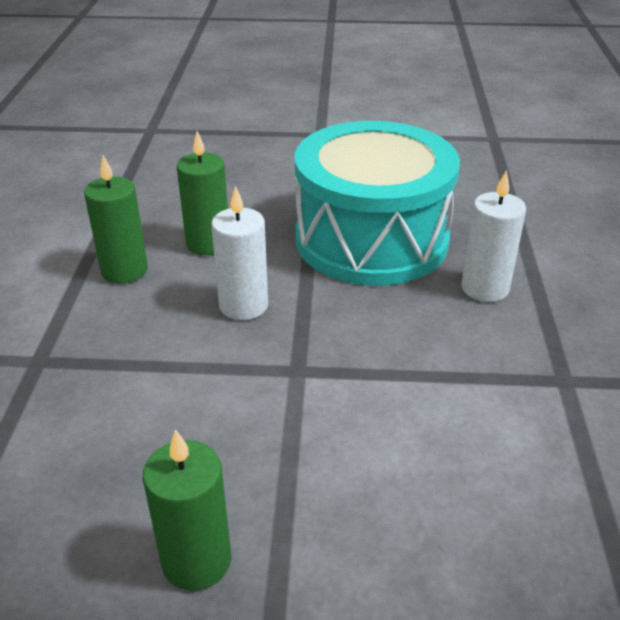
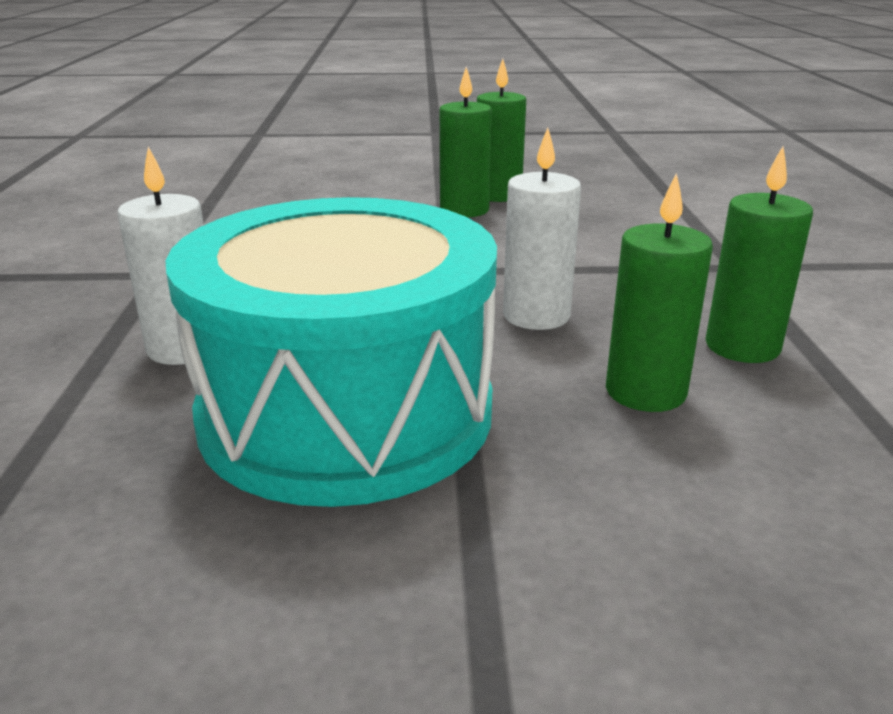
camera: 175 degrees right, 10 degrees down
none -> green candle [440,67,492,218]

